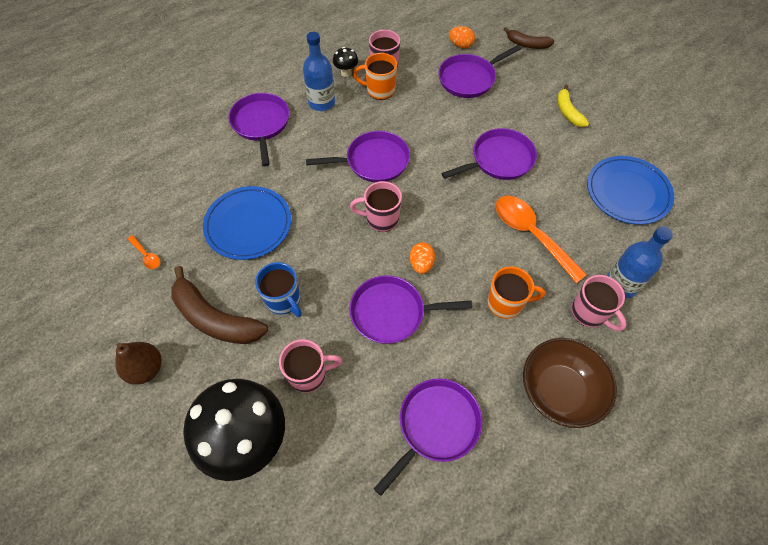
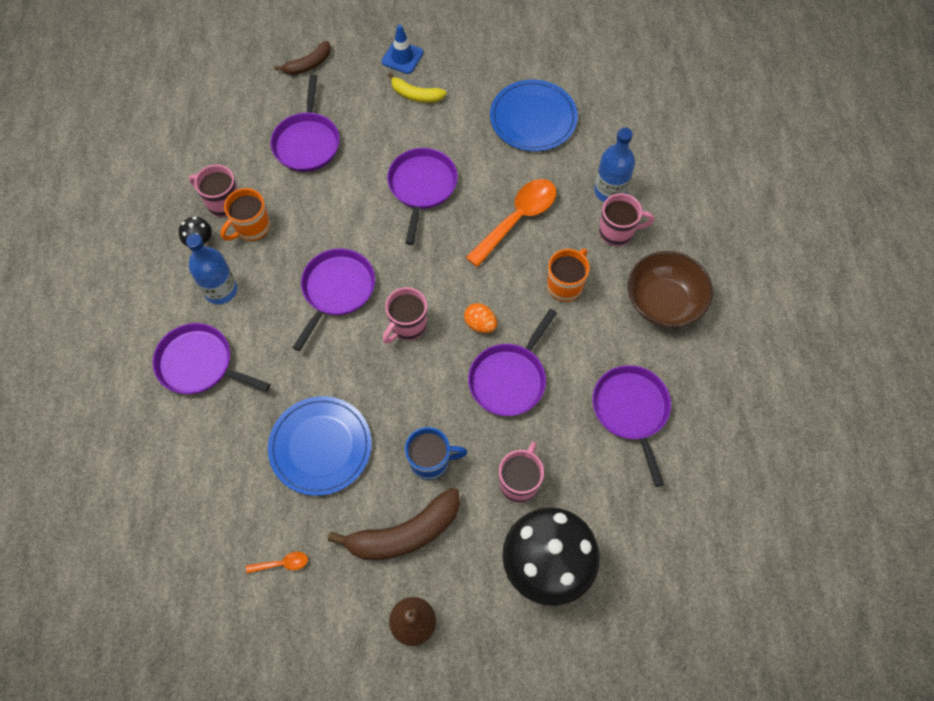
camera: 55 degrees left, 5 degrees up
orange egg [449,26,475,48] -> none
orange spoon [495,196,587,283] -> orange spoon turned 135 degrees clockwise [466,179,556,267]
none -> blue traffic cone [382,24,423,74]

